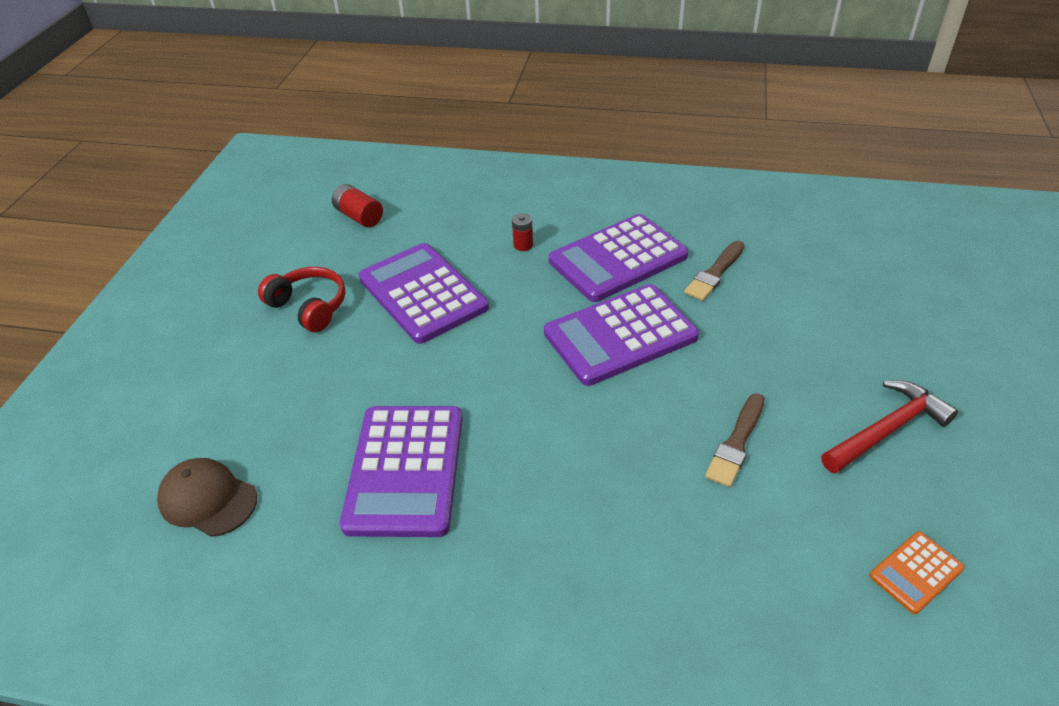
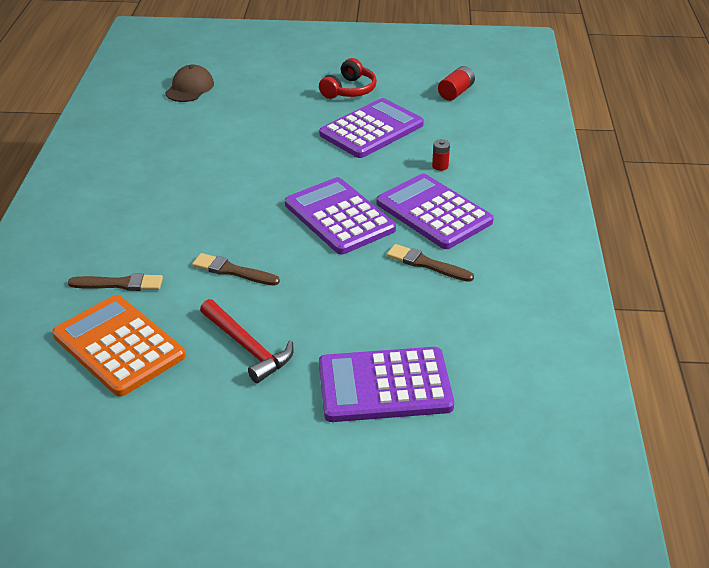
camera: 80 degrees right, 5 degrees down
purple calculator [340,406,462,537] -> purple calculator moved to [319,347,454,422]
orange calculator [870,531,964,614] -> orange calculator [52,295,186,397], size x2.15
none -> brown brush [68,273,163,291]

